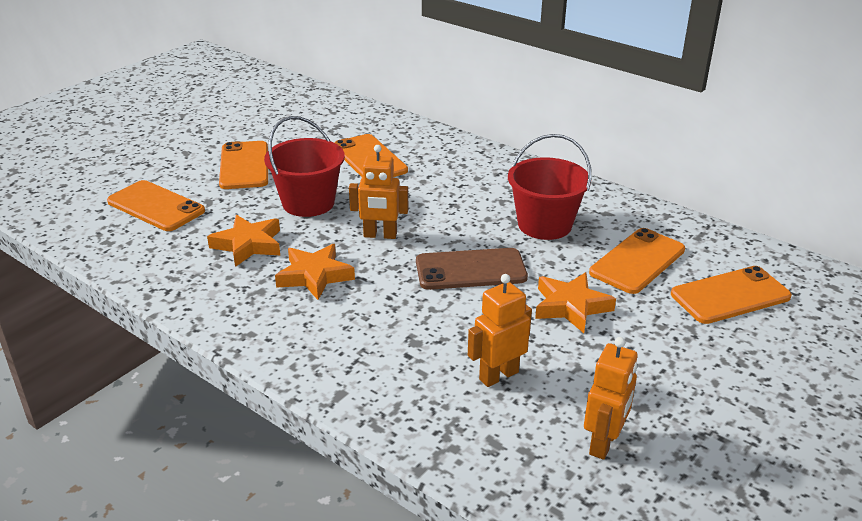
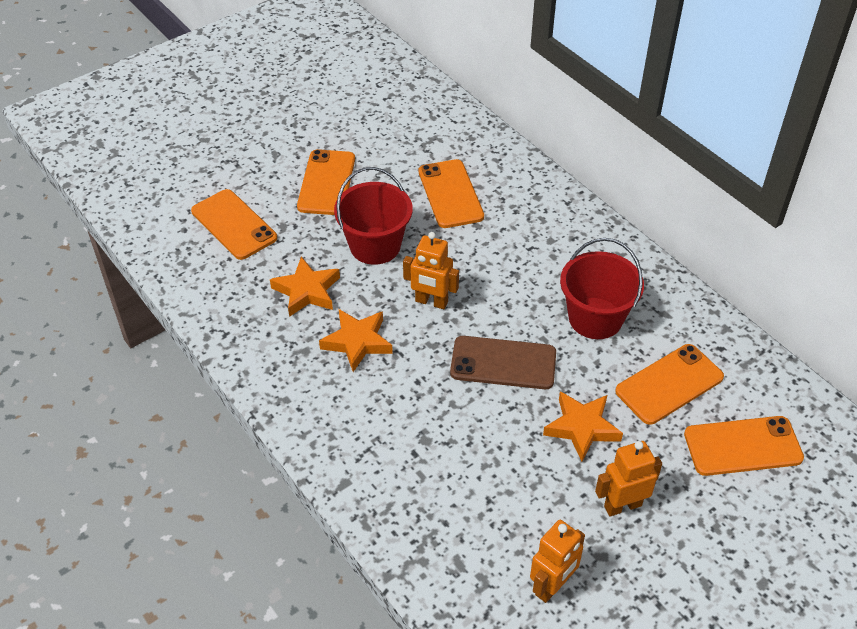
camera: 15 degrees right, 15 degrees up
orange robot [468,274,532,387] -> orange robot moved to [595,441,662,516]

